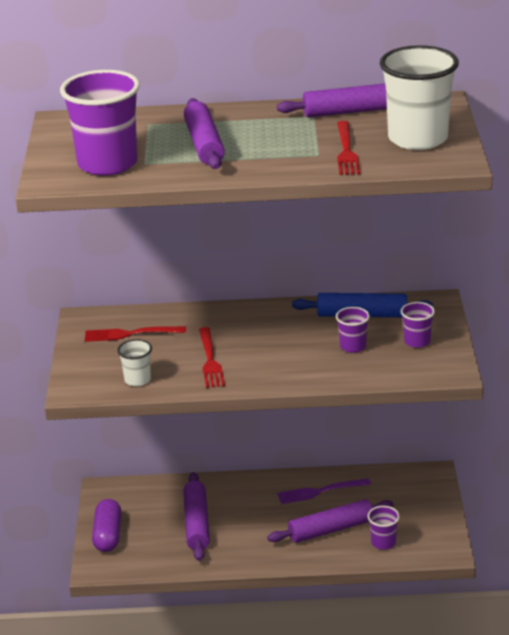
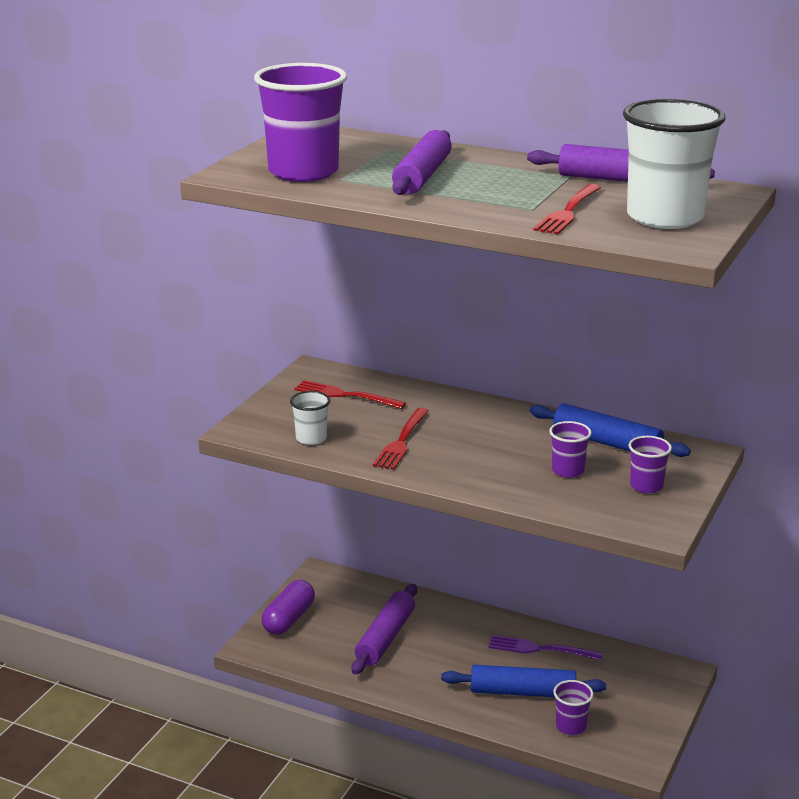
camera: 25 degrees right, 5 degrees down
purple rolling pin [267,499,393,543] -> blue rolling pin [441,665,606,697]

